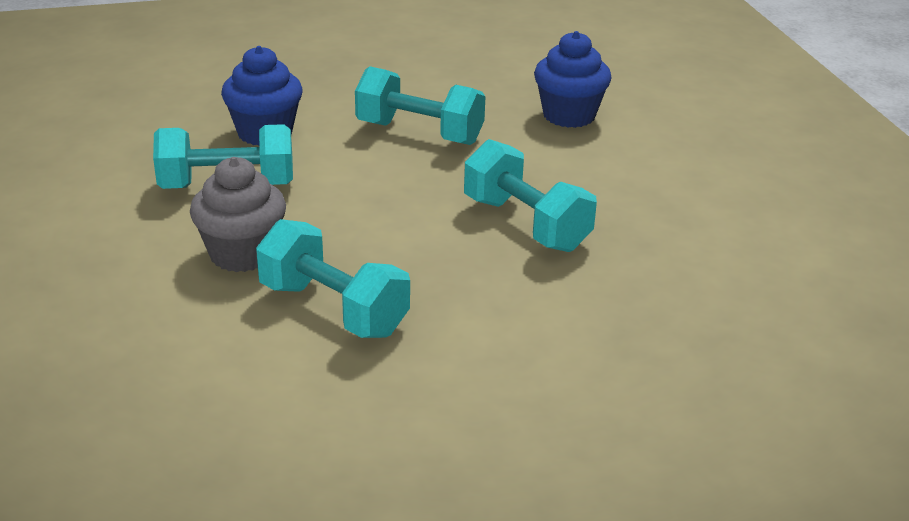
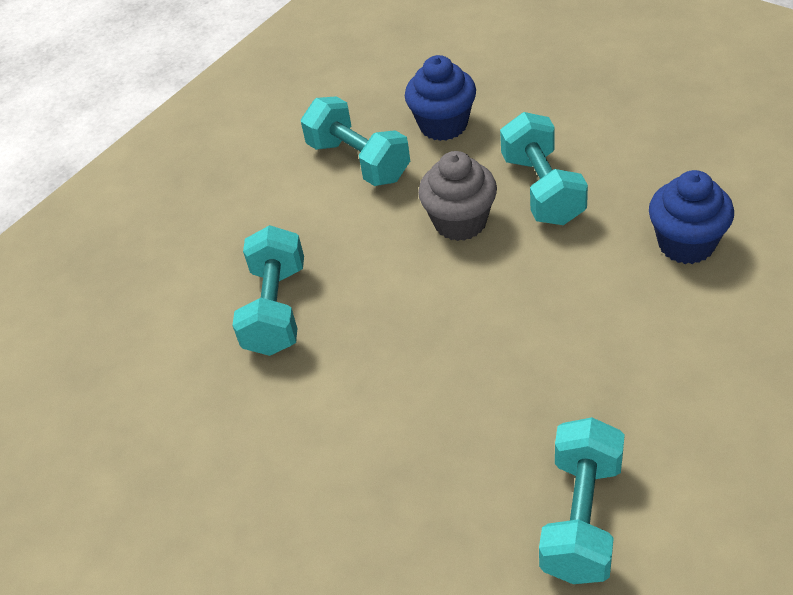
camera: 60 degrees right, 15 degrees up
grey cupcake [190,157,286,272] -> grey cupcake moved to [418,151,497,241]
turquoise dumbbell [464,139,597,252] -> turquoise dumbbell moved to [539,417,625,584]

